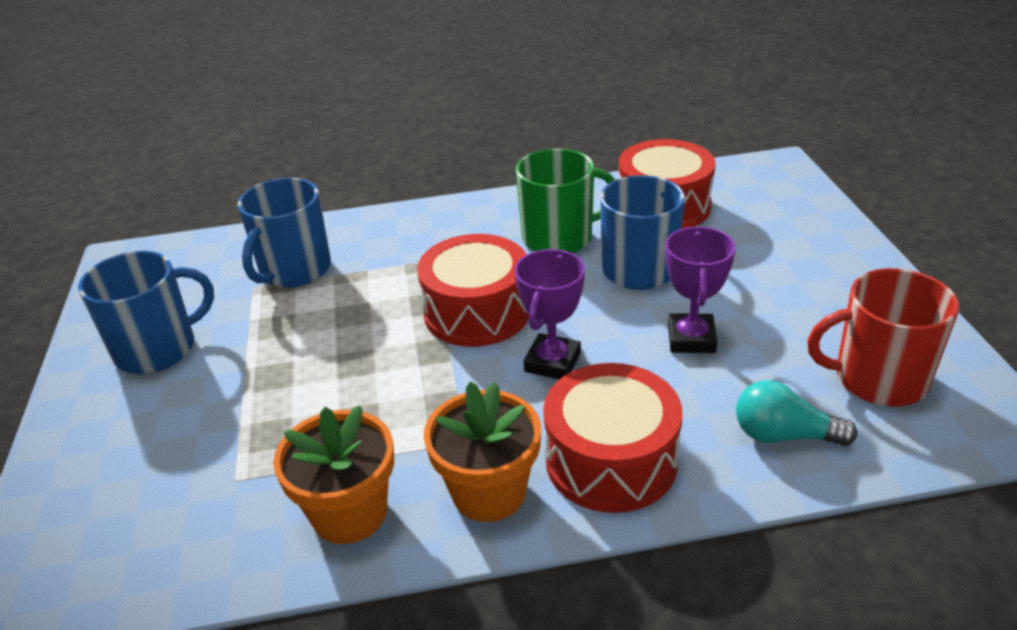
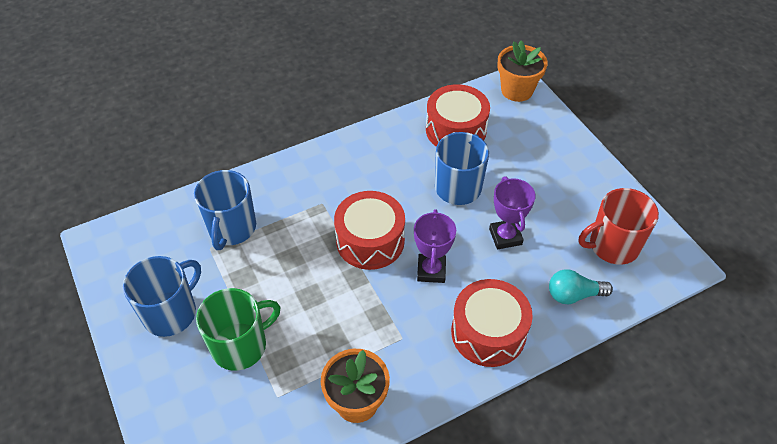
camera: 20 degrees left, 15 degrees up
orange flower pot [424,382,541,522] -> orange flower pot moved to [497,40,548,102]
green mug [516,148,615,254] -> green mug moved to [196,288,281,371]

